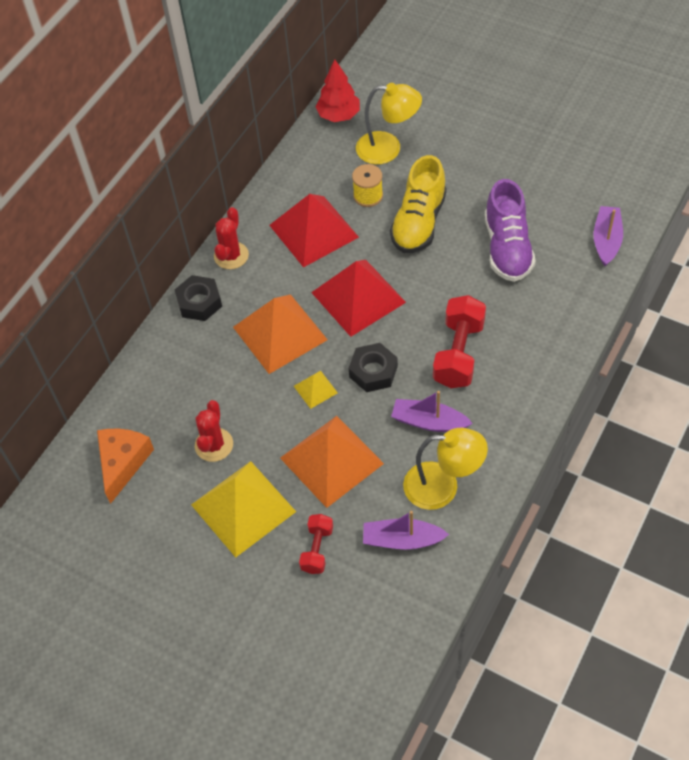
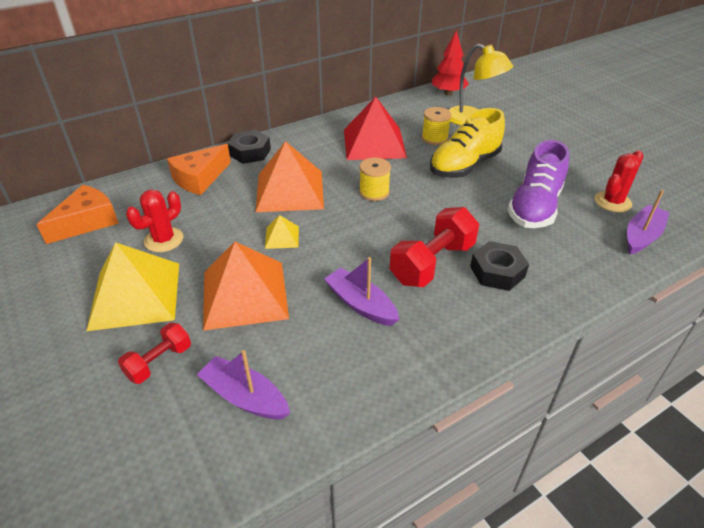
camera: 25 degrees right, 15 degrees down
red cactus [214,207,249,269] -> red cactus moved to [595,150,643,212]
red pyramid [311,260,406,337] -> yellow spool [359,157,391,201]
black nut [349,343,398,392] -> black nut moved to [470,241,529,291]
yellow lamp [403,428,488,510] -> none
none -> orange cheese [167,144,231,195]

